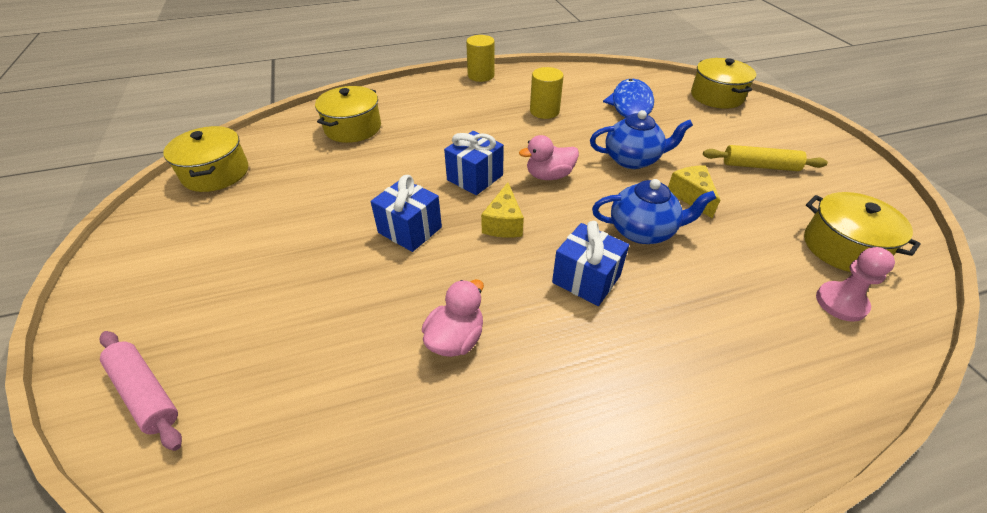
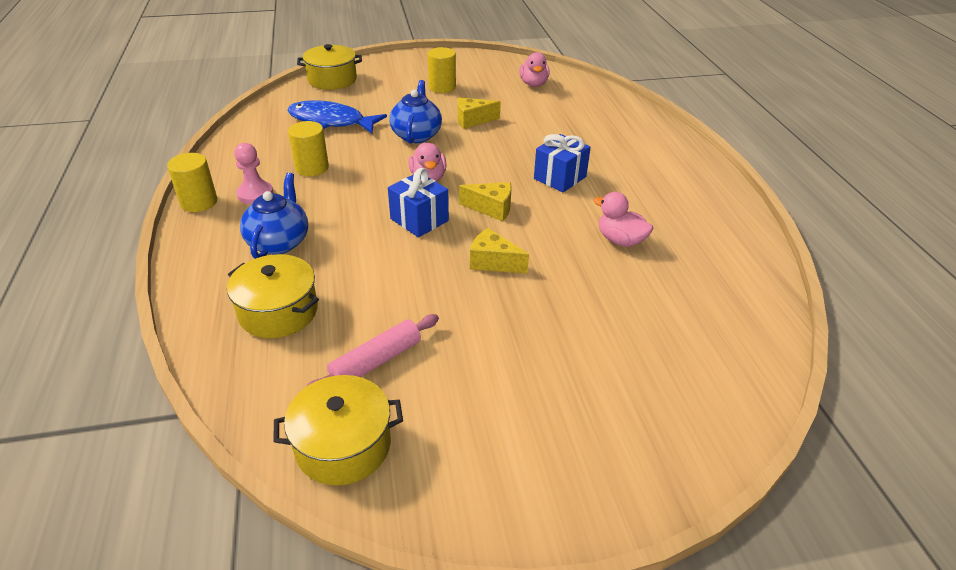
camera: 85 degrees left, 5 degrees down
pink rolling pin [99,331,182,451] -> pink rolling pin moved to [307,314,439,386]
blue gift [371,175,442,252] -> yellow cheese [470,228,529,274]
blue teapot [592,179,716,244] -> blue teapot moved to [240,173,308,259]
yellow rolling pin [703,145,828,171] -> yellow cylinder [428,47,456,93]
yellow pot [804,192,921,272] -> pink duck [519,52,550,87]
pink pawn [816,247,895,322] -> pink pawn moved to [234,143,273,204]

